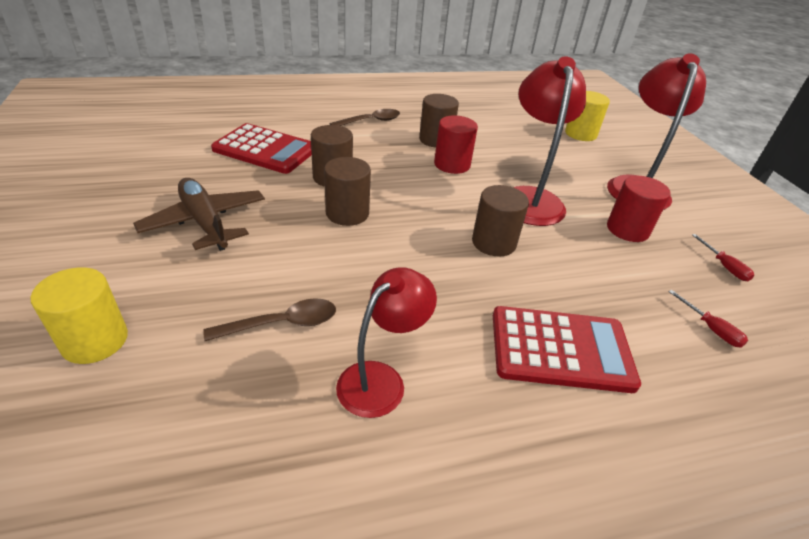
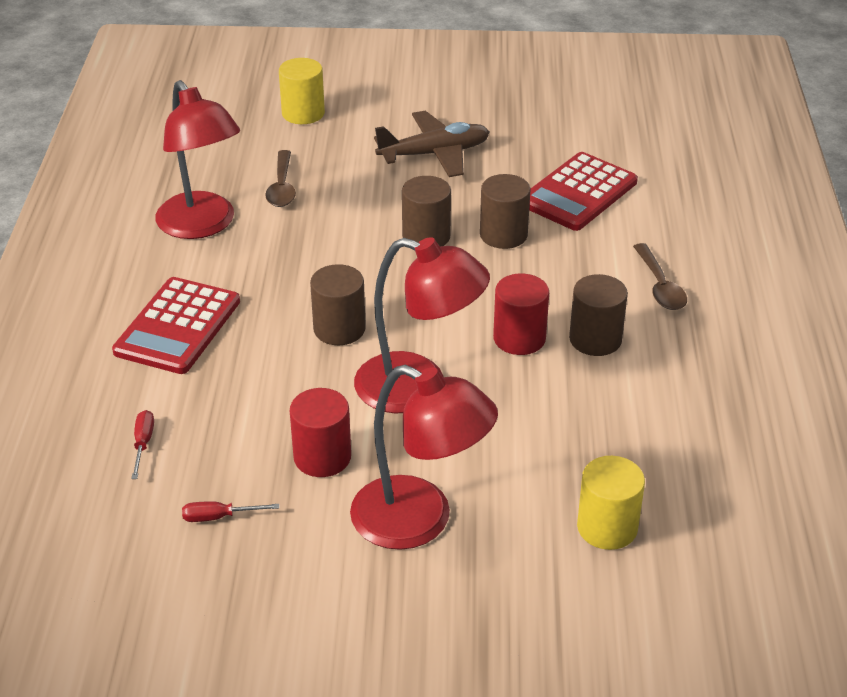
camera: 110 degrees right, 0 degrees up
red lamp [336,267,437,418] -> red lamp [155,80,240,239], size x1.53
red screwdriver [669,290,748,348] -> red screwdriver turned 105 degrees clockwise [131,410,154,479]

